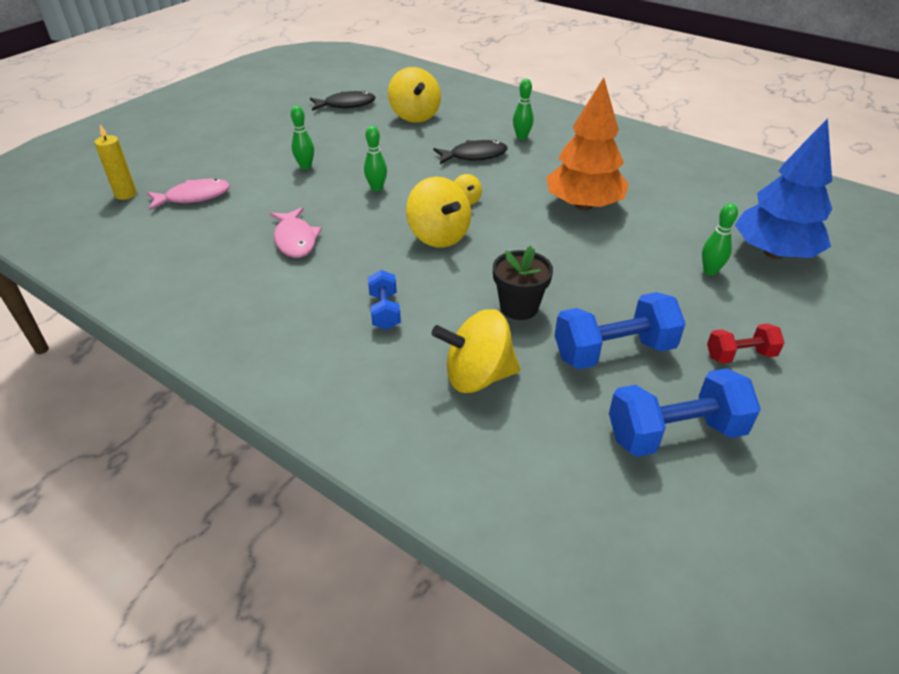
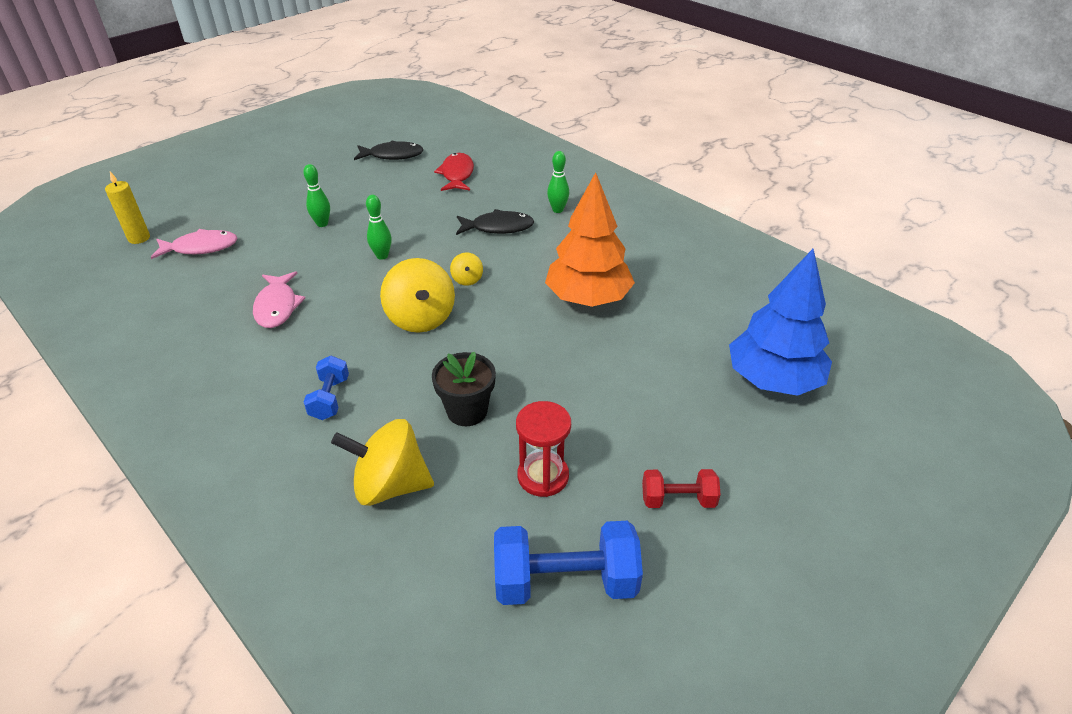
camera: 10 degrees right, 0 degrees up
yellow spinning top [388,67,441,123] -> red fish [434,153,474,191]
blue dumbbell [555,292,686,370] -> red hourglass [516,401,571,497]
green bowling pin [702,203,738,275] -> none

